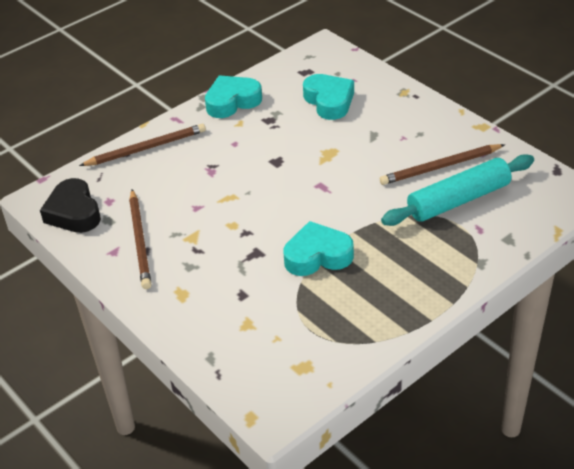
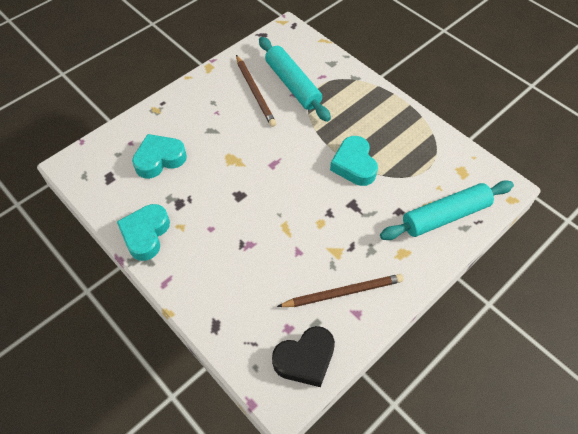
camera: 95 degrees left, 15 degrees up
brown pencil [79,124,206,166] -> none
turquoise heart [205,75,262,118] -> turquoise heart turned 45 degrees clockwise [117,204,170,261]
none -> turquoise rolling pin [380,180,514,240]

